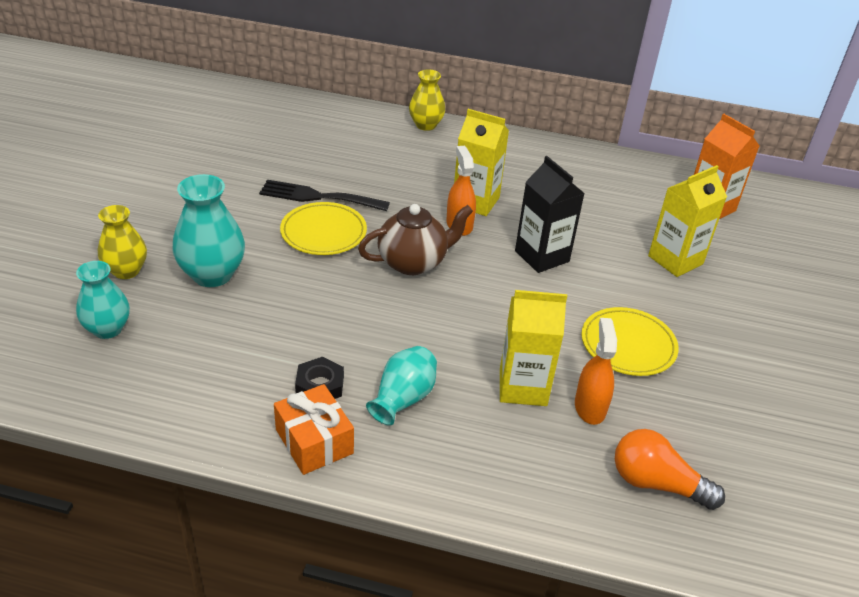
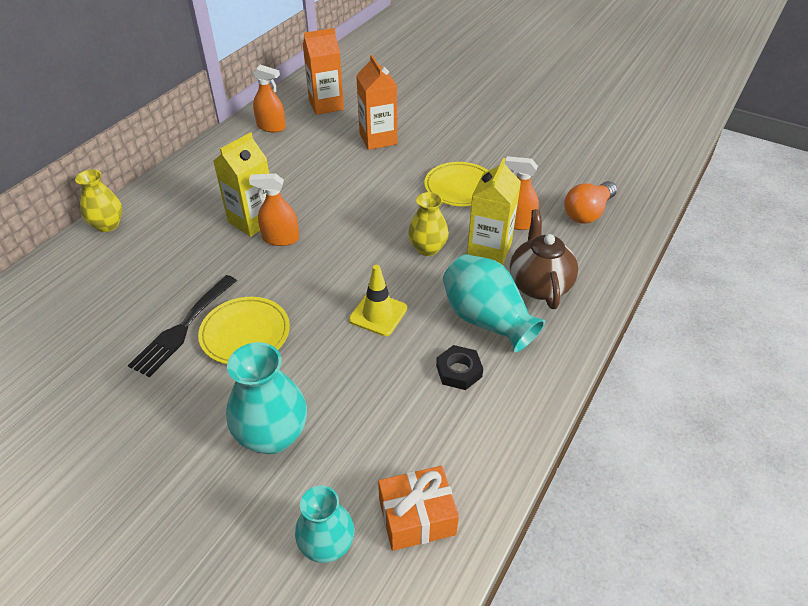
camera: 70 degrees left, 5 degrees up
yellow vase [98,205,147,279] -> yellow vase moved to [408,192,449,256]
orange gift [274,384,354,475] -> orange gift moved to [378,466,459,551]
brown teapot [358,204,473,275] -> brown teapot moved to [510,209,578,309]
turquoise vase [366,346,437,426] -> turquoise vase [443,254,545,352], size x1.50
black carton [515,156,585,273] -> none
yellow carton [648,165,727,277] -> orange carton [356,55,397,150]
none -> orange spray bottle [253,65,286,132]
none -> yellow traffic cone [349,265,407,336]

